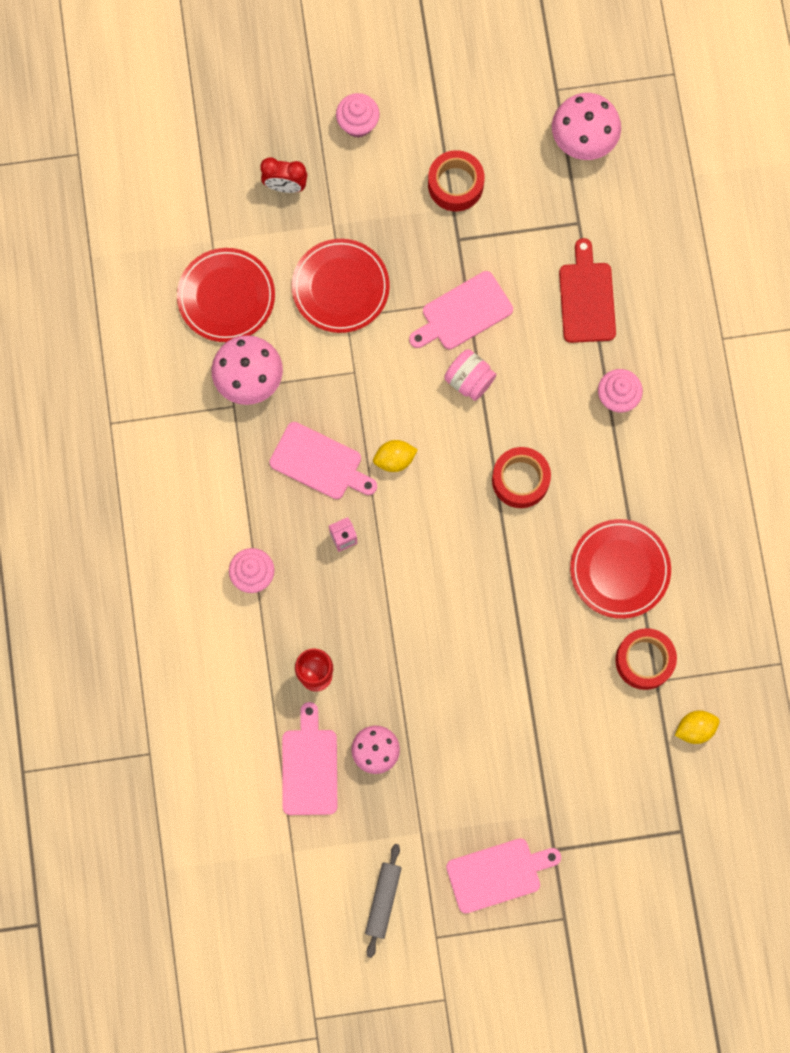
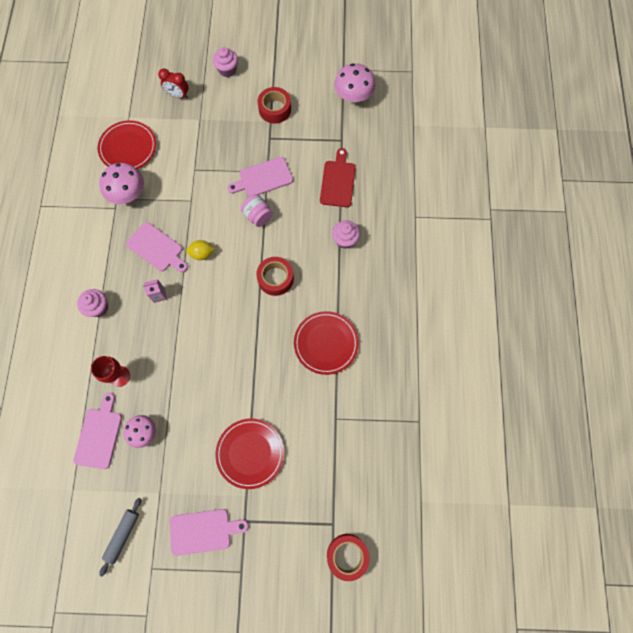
camera: 10 degrees right, 5 degrees down
red plate [292,239,390,333] -> red plate moved to [215,418,284,489]
red tape [615,628,677,690] -> red tape moved to [327,534,370,581]
yellow lemon [675,710,720,744] -> none

